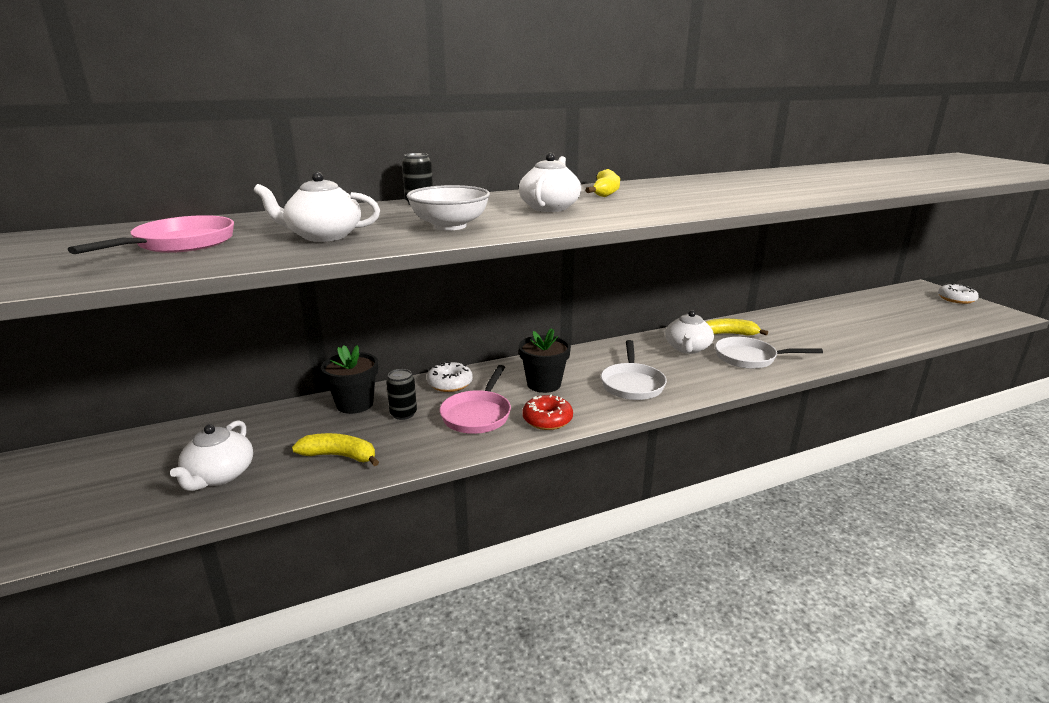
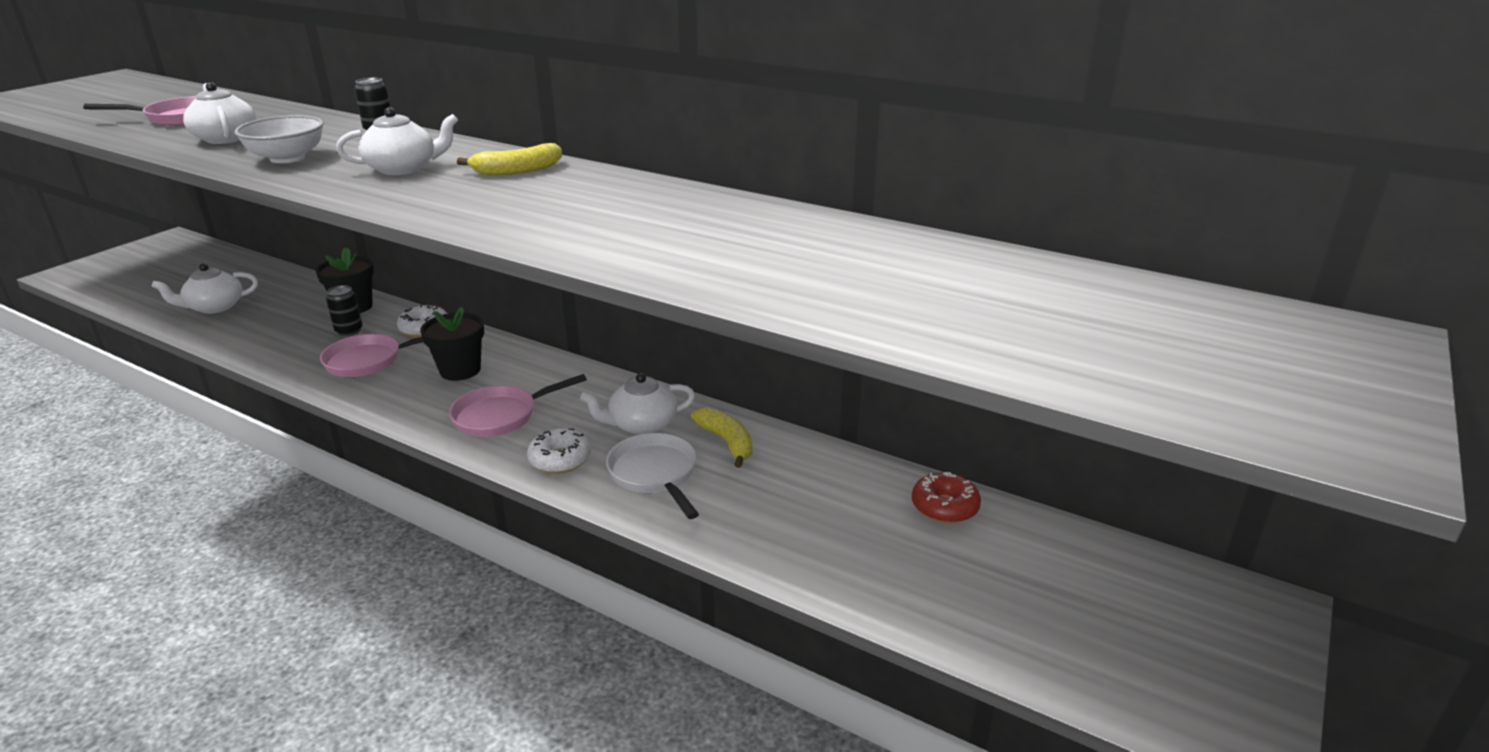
camera: 55 degrees right, 5 degrees up
yellow banana [292,433,379,466] -> none
red donut [523,394,573,430] -> red donut moved to [912,472,981,523]
white pan [601,340,667,400] -> pink pan [449,374,587,437]
white donut [938,283,979,304] -> white donut moved to [527,428,591,474]

